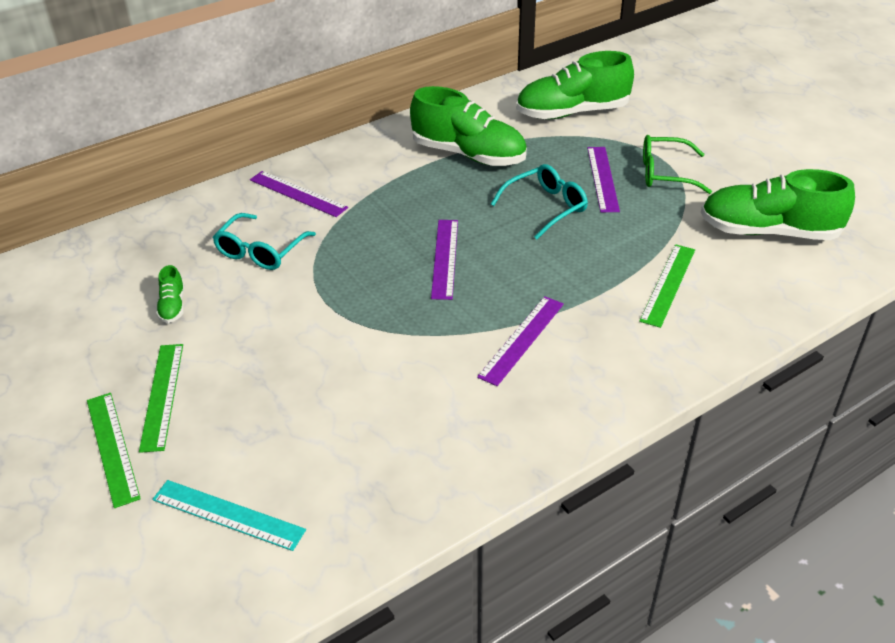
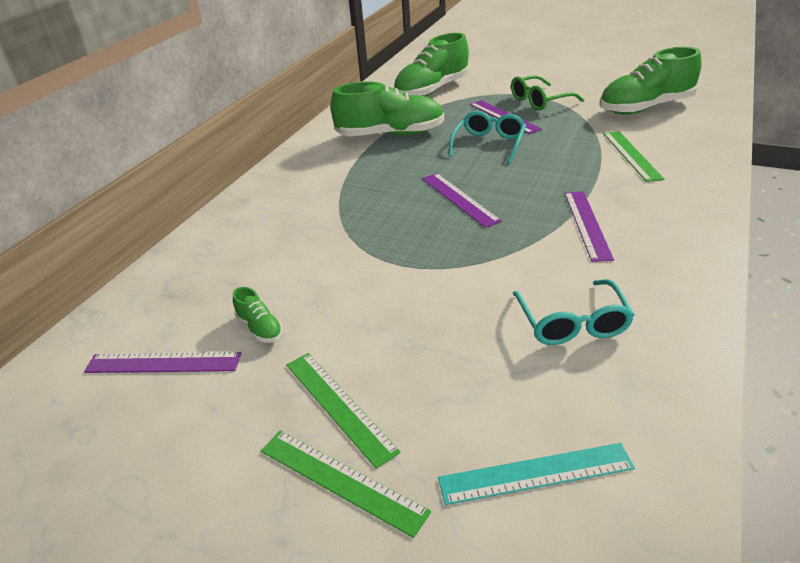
camera: 30 degrees left, 5 degrees down
turquoise glasses [213,213,316,270] -> turquoise glasses moved to [512,279,634,345]
purple ruler [250,171,348,217] -> purple ruler moved to [84,352,241,373]

